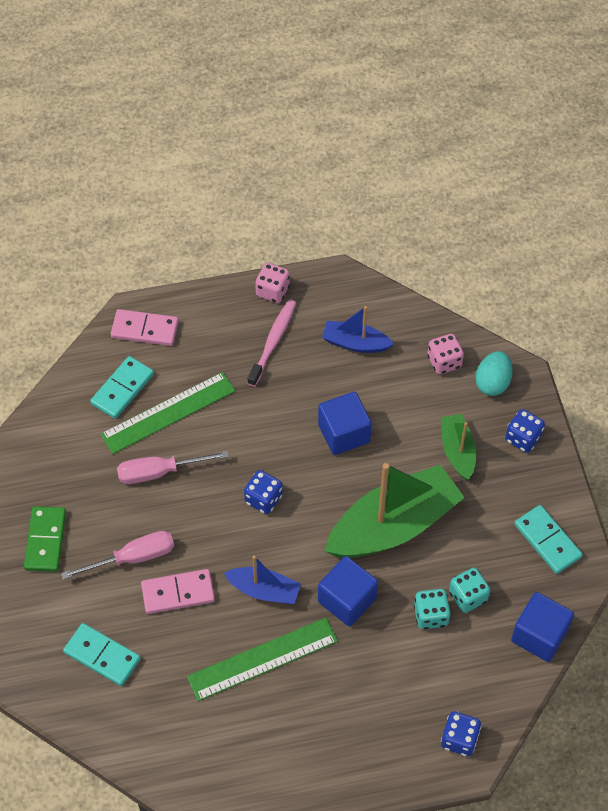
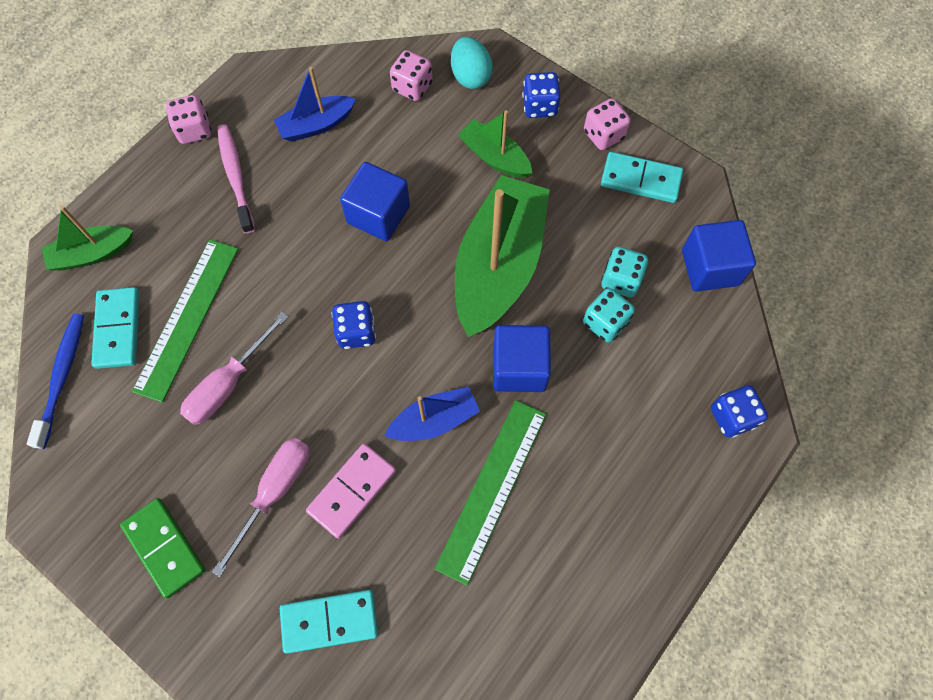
camera: 40 degrees left, 10 degrees up
pink domino [111,309,179,346] -> green boat [42,206,133,271]
none -> blue toothbrush [27,314,84,449]
none -> pink dice [584,98,631,150]

